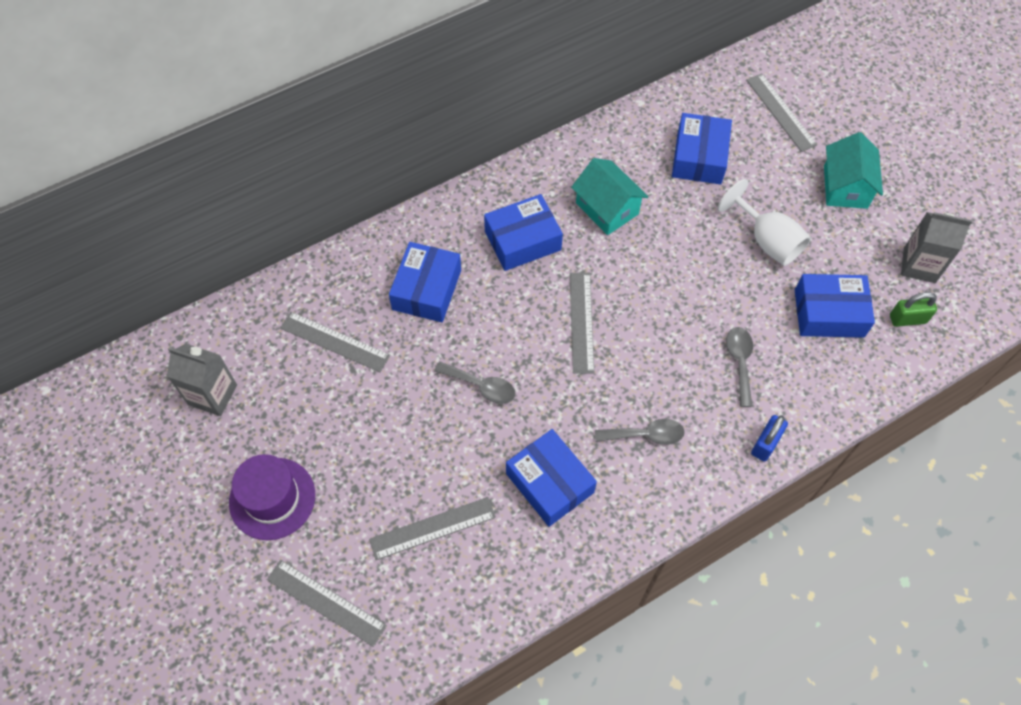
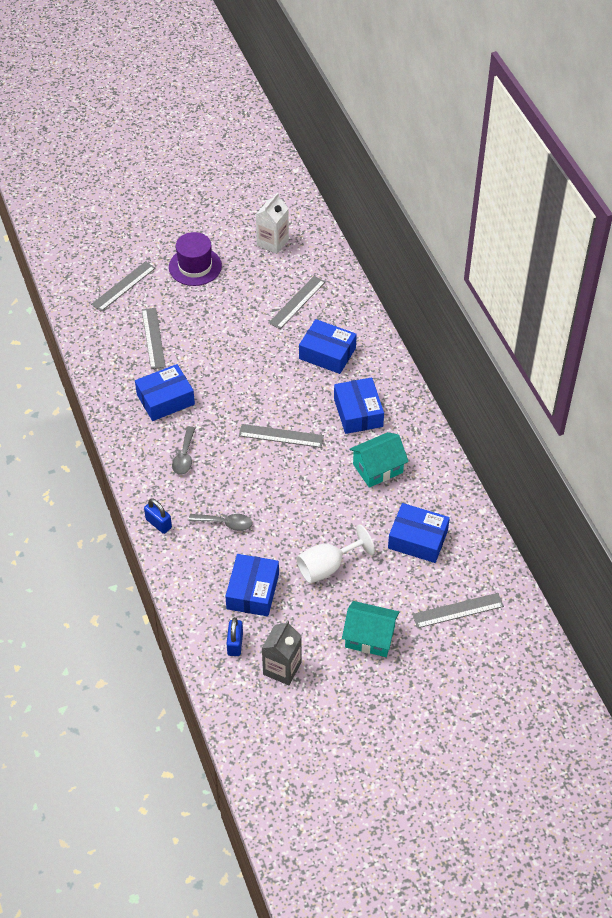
camera: 100 degrees right, 10 degrees down
grey carton [167,344,237,416] -> white carton [256,193,289,254]
grey spoon [434,361,516,404] -> none
green padlock [890,292,937,327] -> blue padlock [226,617,243,656]

